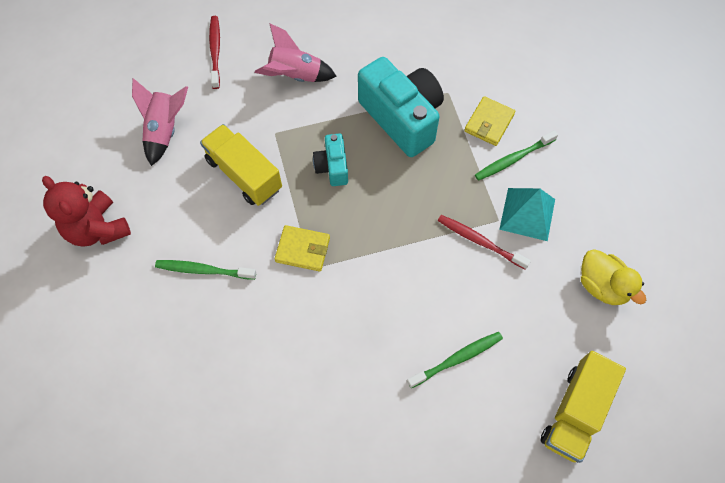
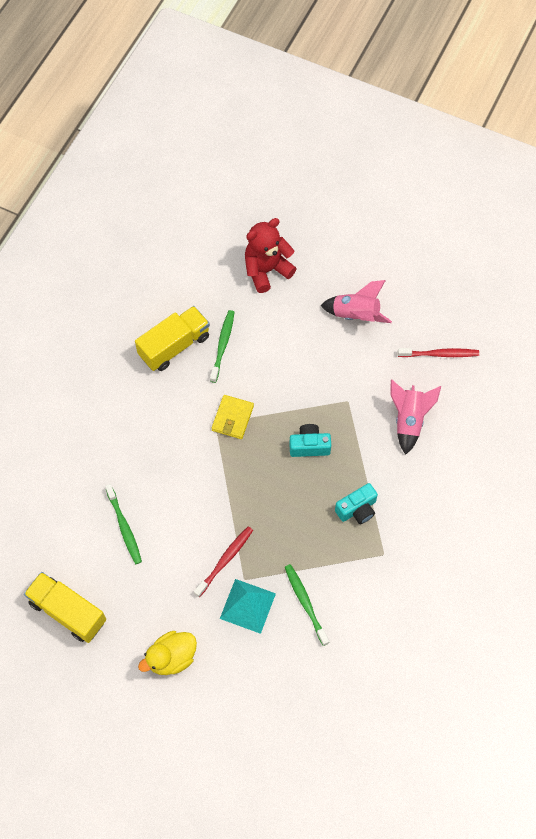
camera: 95 degrees right, 0 degrees up
yellow truck [200,124,282,206] -> yellow truck moved to [135,306,210,371]
turquoise camera [358,57,444,157] -> turquoise camera [335,483,378,524], size x0.50
yellow wallet [464,96,515,146] -> none

